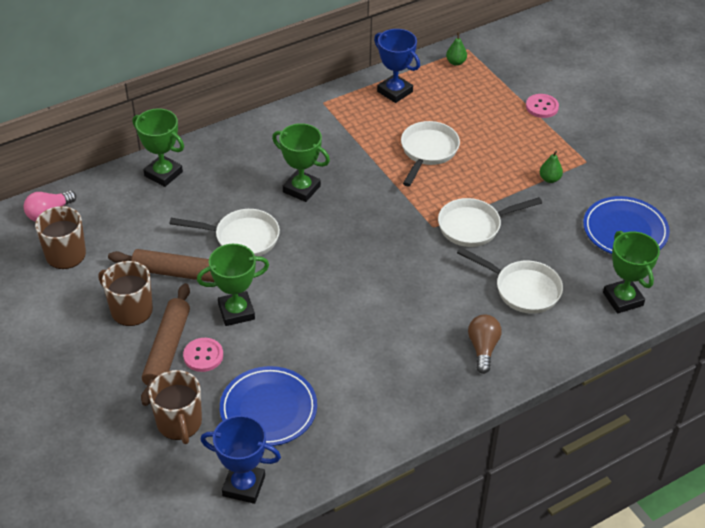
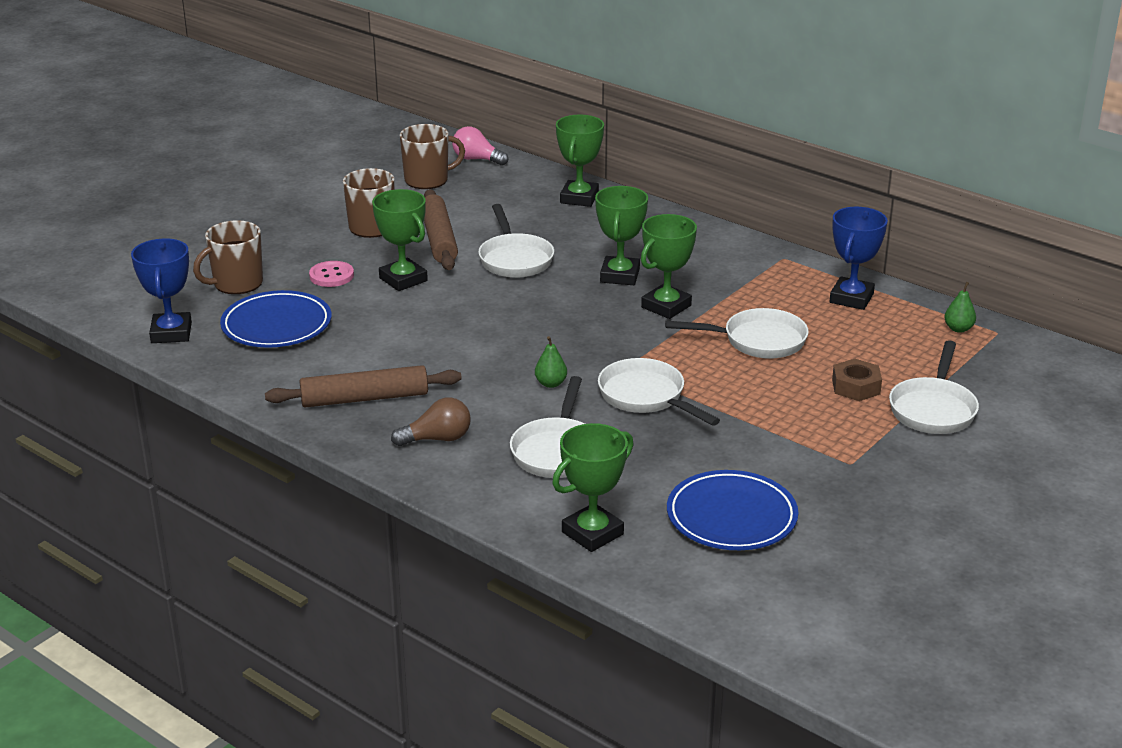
camera: 70 degrees right, 15 degrees down
brown rolling pin [141,283,190,406] -> brown rolling pin moved to [265,365,462,407]
pink button [526,94,559,118] -> white pan [889,340,979,434]
green pear [540,151,563,183] -> green pear moved to [535,336,567,388]
none -> green trophy [641,214,697,319]
none -> brown nut [832,359,882,401]

